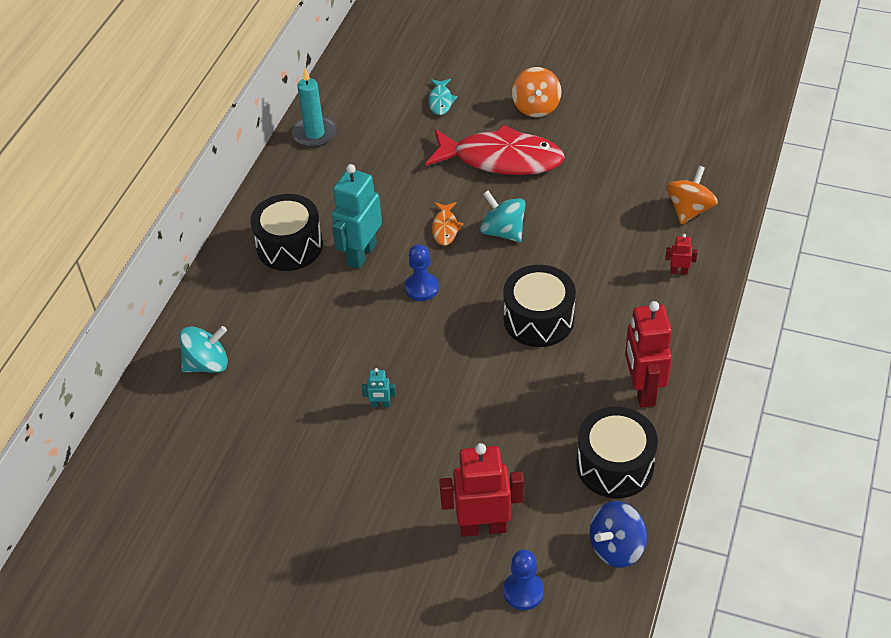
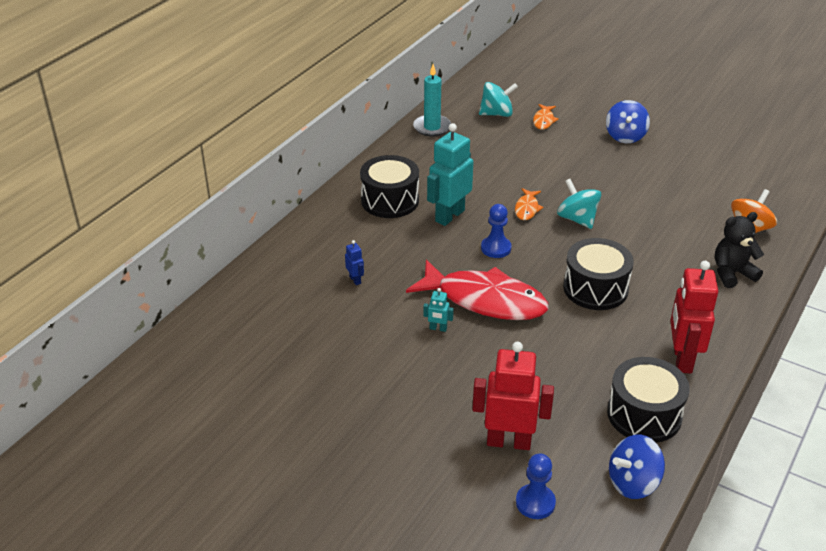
camera: 10 degrees right, 10 degrees down
turquoise spinning top [180,326,228,373] -> turquoise spinning top moved to [479,82,518,117]
red fish [425,124,565,175] -> red fish moved to [406,259,549,320]
turquoise fish [429,79,457,115] -> orange fish [533,104,559,130]
orange spinning top [512,67,562,117] -> blue spinning top [606,100,650,143]
red robot [665,234,698,275] -> black teddy bear [715,212,764,288]
none -> blue robot [345,240,364,285]

